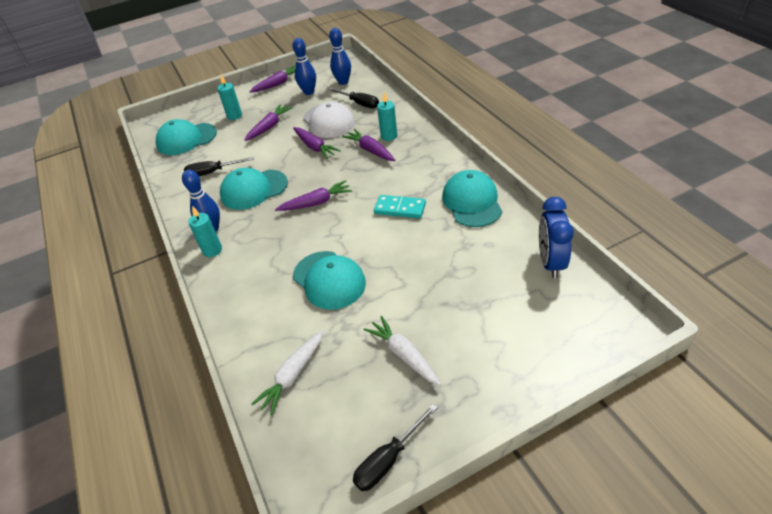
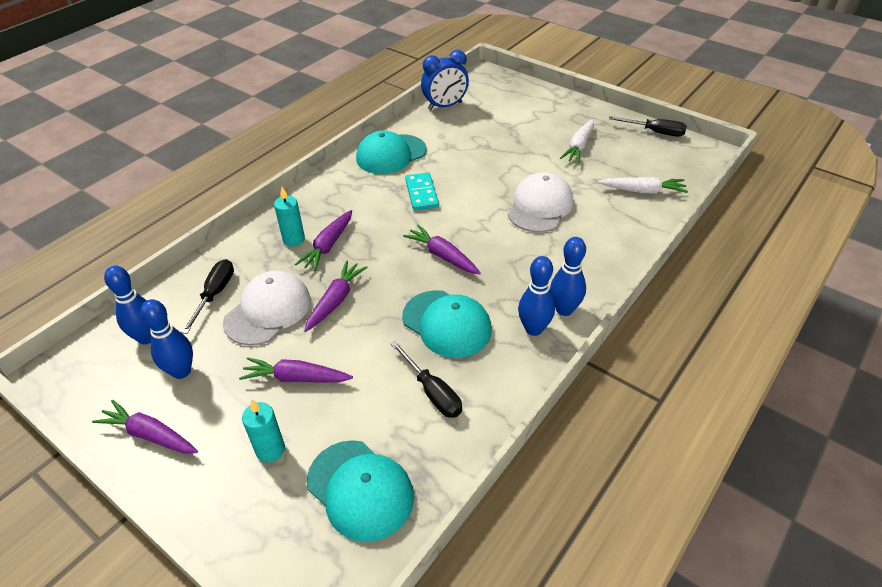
camera: 120 degrees left, 0 degrees up
turquoise candle [188,206,222,257] -> blue bowling pin [550,237,586,316]
turquoise cap [293,251,366,310] -> white cap [508,172,573,232]

